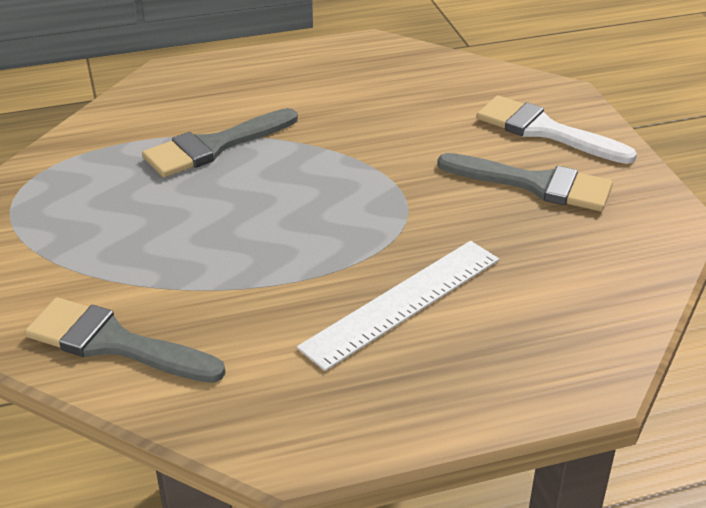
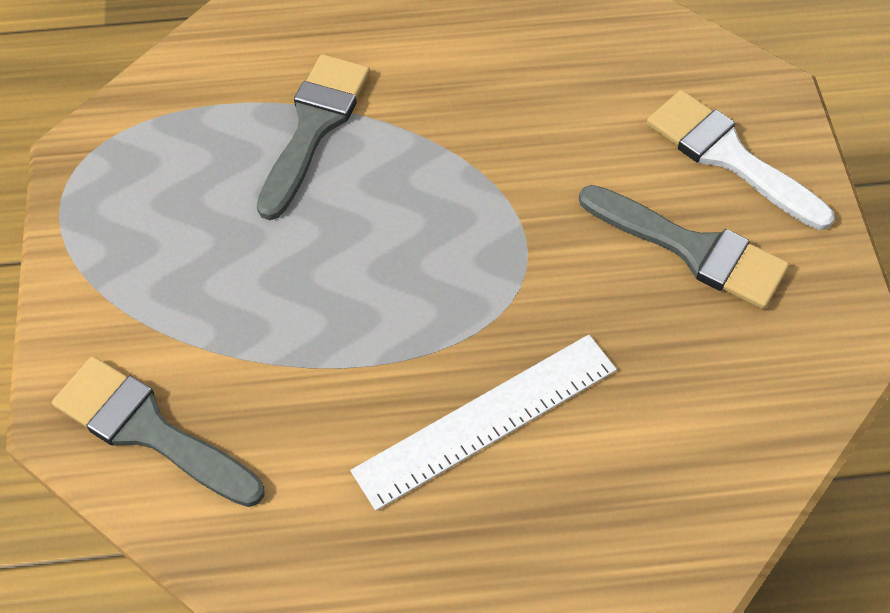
camera: 10 degrees right, 20 degrees up
grey brush [142,108,298,177] -> grey brush turned 135 degrees clockwise [257,54,370,220]

